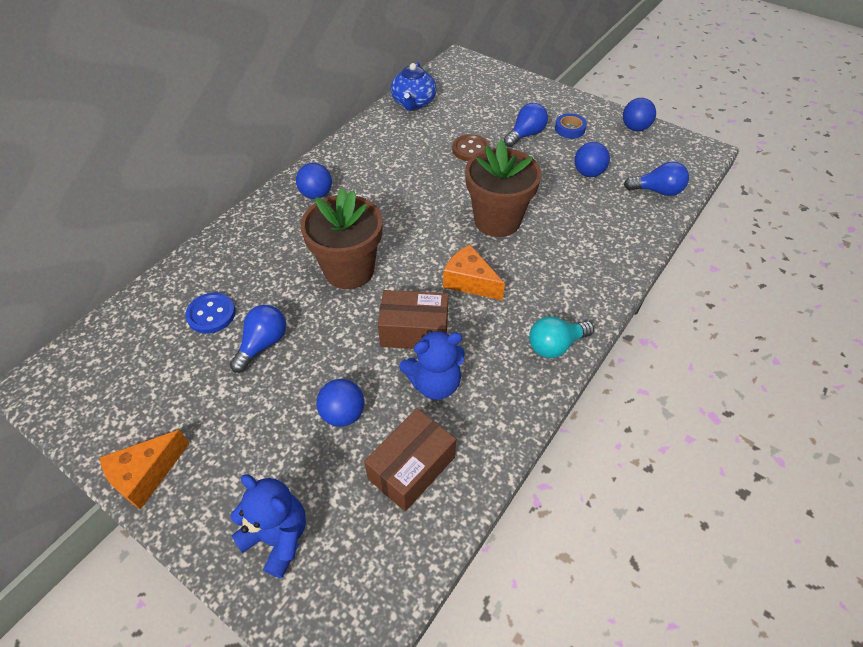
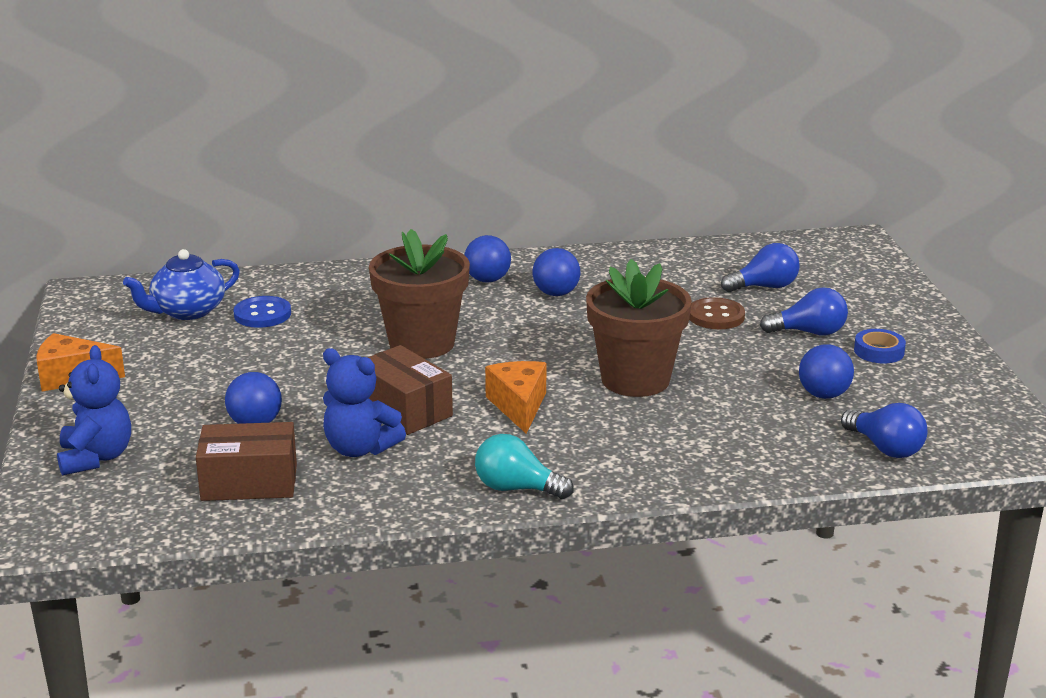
camera: 45 degrees right, 25 degrees down
blue light bulb [230,305,286,373] -> blue light bulb moved to [721,243,800,292]
blue teapot [391,62,437,111] -> blue teapot moved to [123,249,240,320]
blue ball [623,98,656,131] -> blue ball moved to [533,248,580,296]

